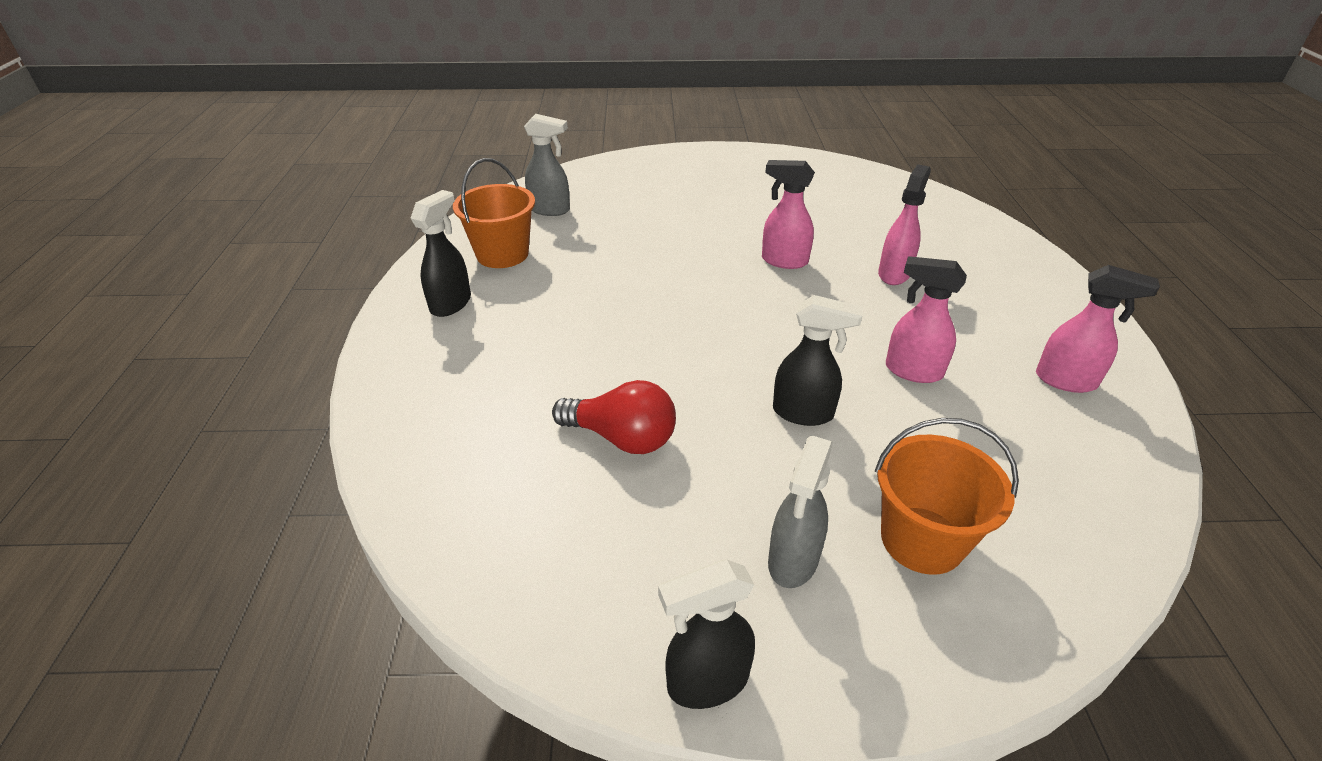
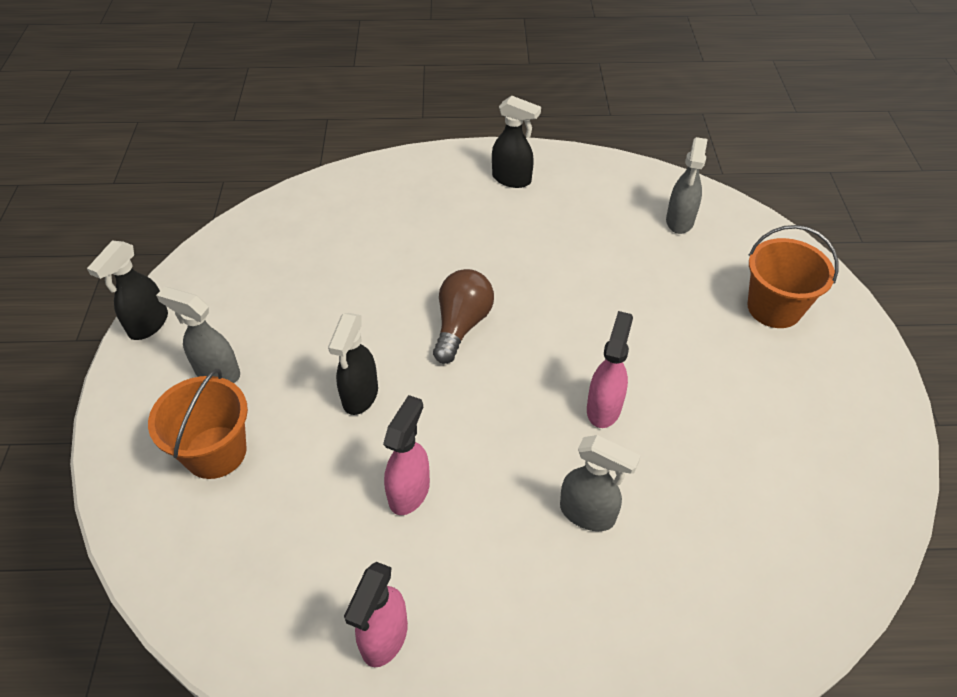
camera: 90 degrees right, 10 degrees up
orange bucket [453,158,535,268] -> orange bucket moved to [748,225,838,328]
red light bulb [552,380,676,454] -> none
black spray bottle [658,559,755,709] -> black spray bottle turned 135 degrees counterclockwise [87,240,168,340]
pink spray bottle [878,164,931,285] -> grey spray bottle [560,435,641,531]
none -> brown light bulb [433,269,494,364]

